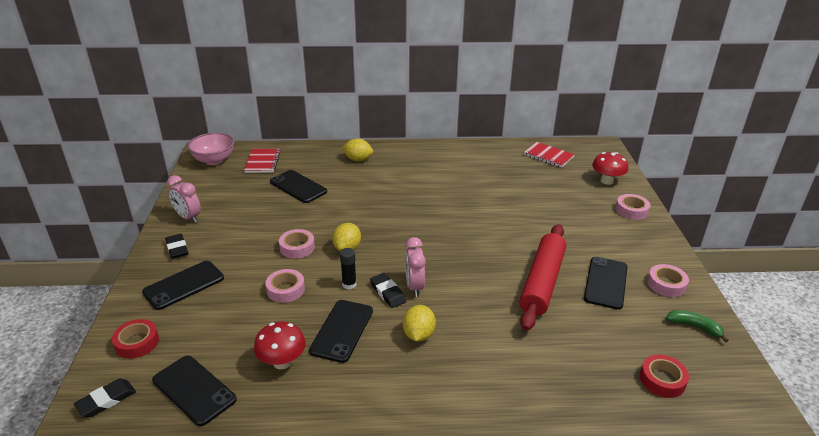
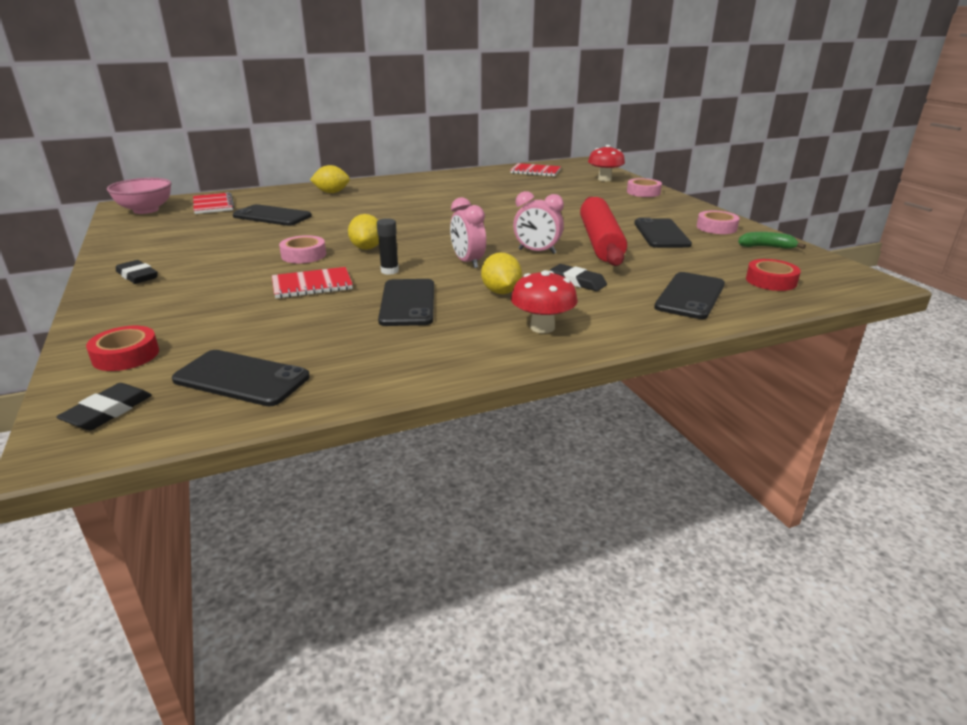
camera: 20 degrees left, 5 degrees down
black phone [142,261,224,310] -> black phone moved to [654,272,725,319]
pink clock [167,175,201,223] -> pink clock moved to [513,191,564,254]
red mushroom [254,321,306,370] -> red mushroom moved to [511,270,578,333]
pink tape [265,269,305,303] -> red notebook [272,267,353,299]
black eraser [370,273,406,308] -> black eraser moved to [550,264,607,291]

